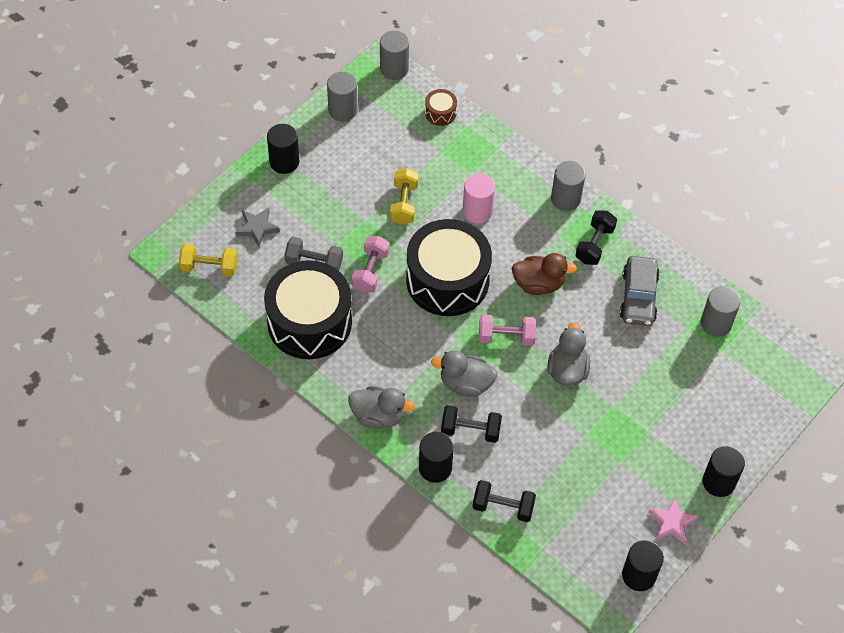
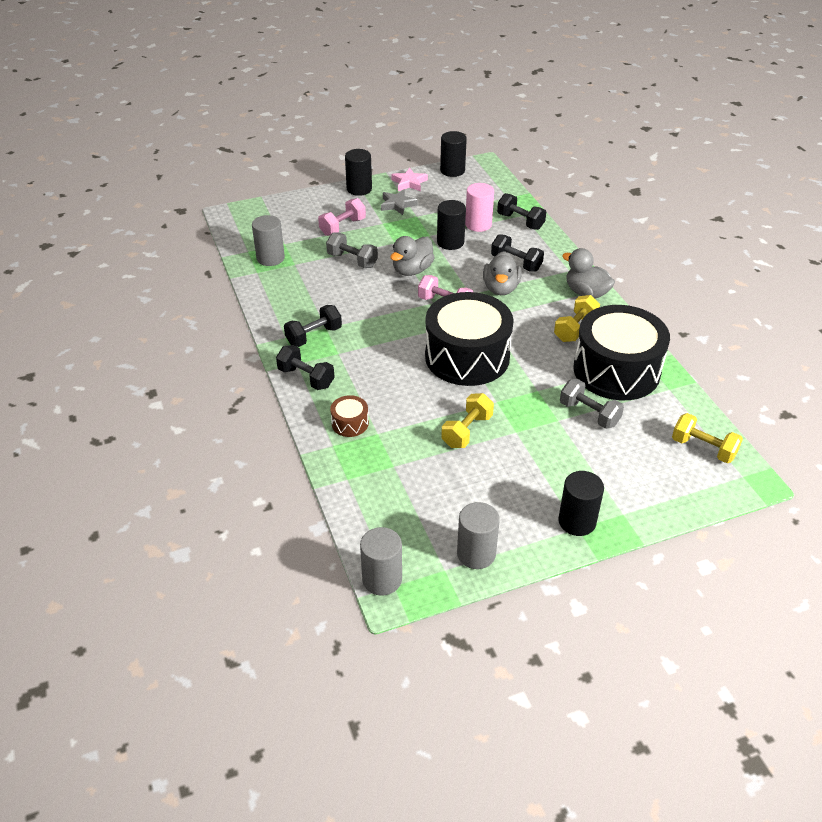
camera: 150 degrees left, 15 degrees down
grey star [235,208,280,247] -> grey star moved to [381,189,418,215]
pink dumbbell [352,236,390,293] -> pink dumbbell moved to [318,198,366,236]
black cylinder [419,432,454,483] -> black cylinder moved to [437,200,466,250]
brown drum [425,89,457,126] -> brown drum moved to [330,395,369,437]
grey duck [431,350,497,397] -> grey duck turned 60 degrees clockwise [483,251,522,295]
pink cylinder [463,173,495,224] -> pink cylinder moved to [465,183,494,232]
brown duck [512,253,577,295] -> none
grey cylinder [551,161,586,211] -> black dumbbell [276,345,335,390]
grey car [620,256,660,326] -> none
none -> grey dumbbell [326,232,378,268]
none -> yellow dumbbell [554,295,600,342]

